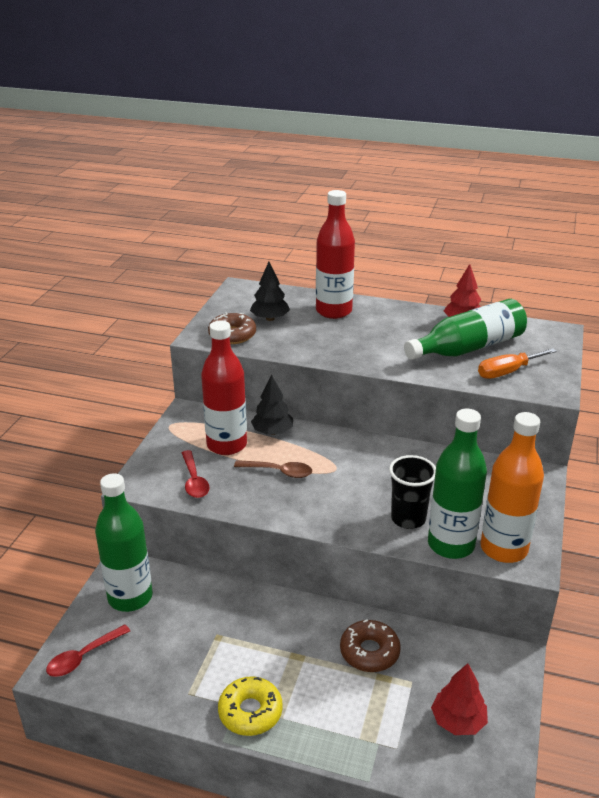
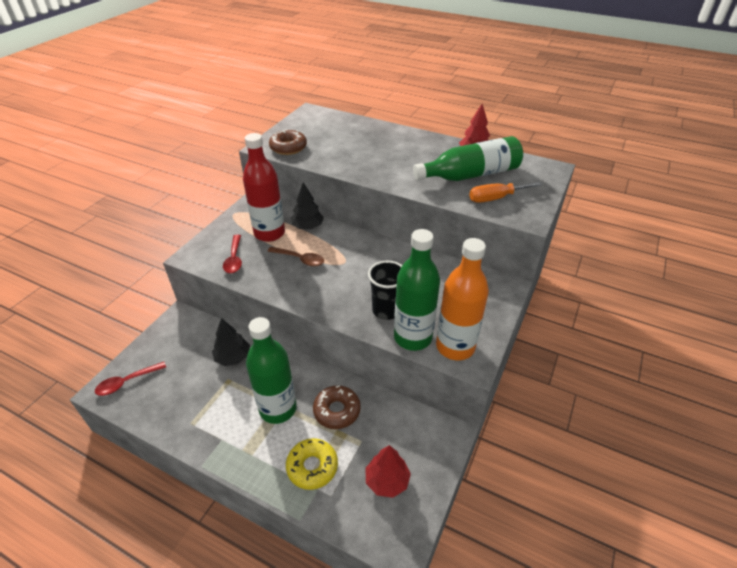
camera: 10 degrees right, 10 degrees up
green bottle [95,473,153,612] -> green bottle moved to [246,317,297,424]
yellow donut [218,676,283,736] -> yellow donut moved to [286,438,338,490]
black tree [250,262,290,321] -> black tree moved to [212,318,250,366]
red bottle [316,190,355,319] -> none

